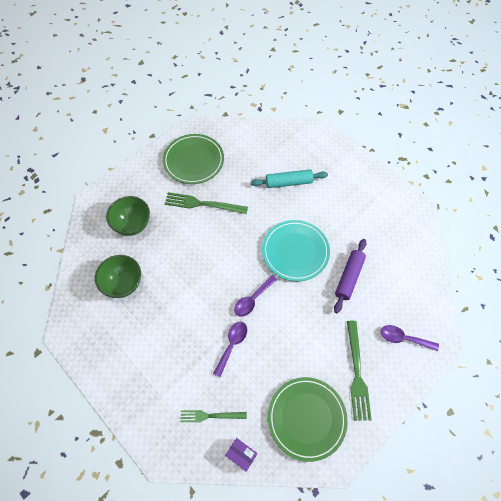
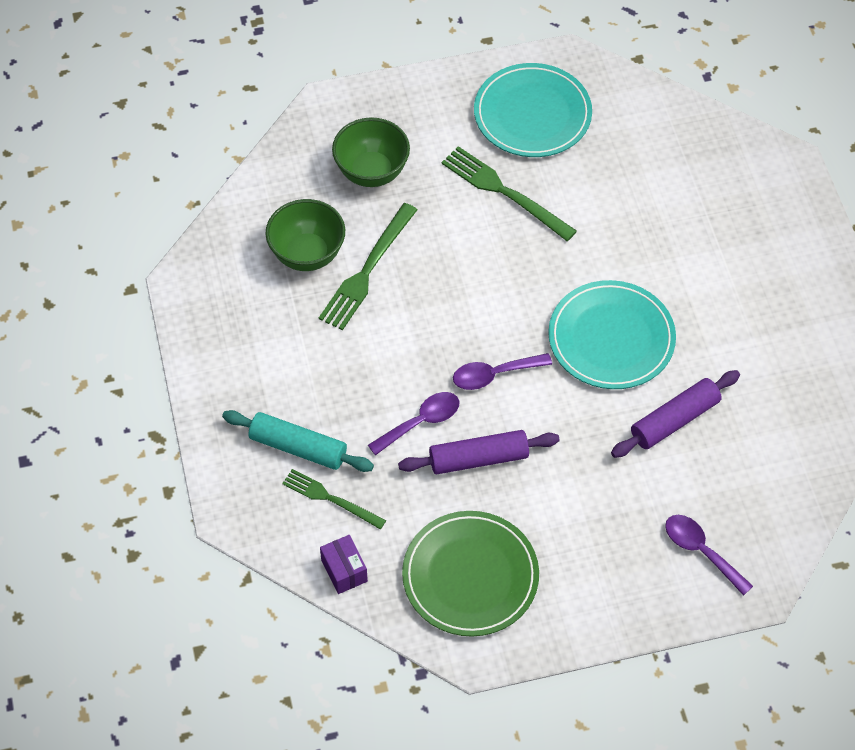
camera: 30 degrees right, 5 degrees down
green plate [163,134,224,184] -> turquoise plate [474,63,592,157]
turquoise rolling pin [251,169,328,188] -> turquoise rolling pin moved to [222,410,374,472]
green fork [347,321,372,421] -> green fork moved to [319,203,417,330]
none -> purple rolling pin [398,430,560,474]

